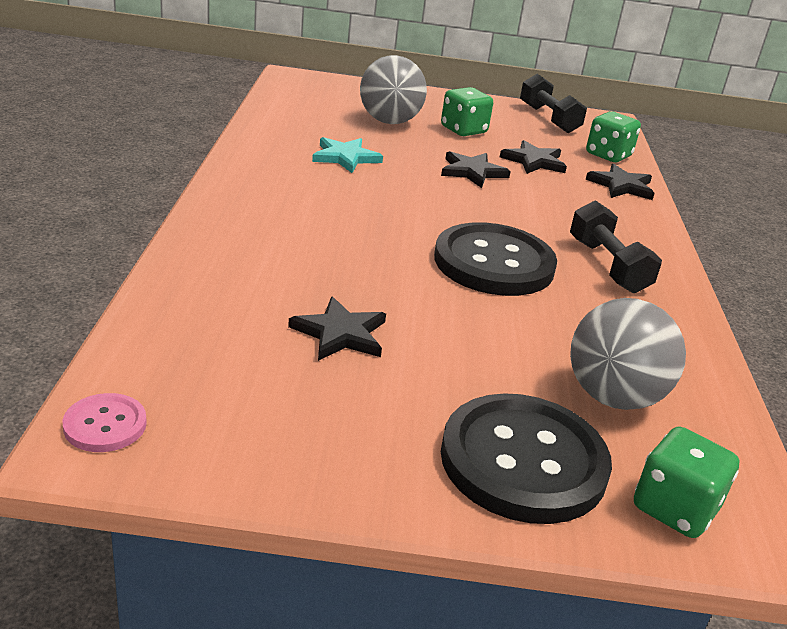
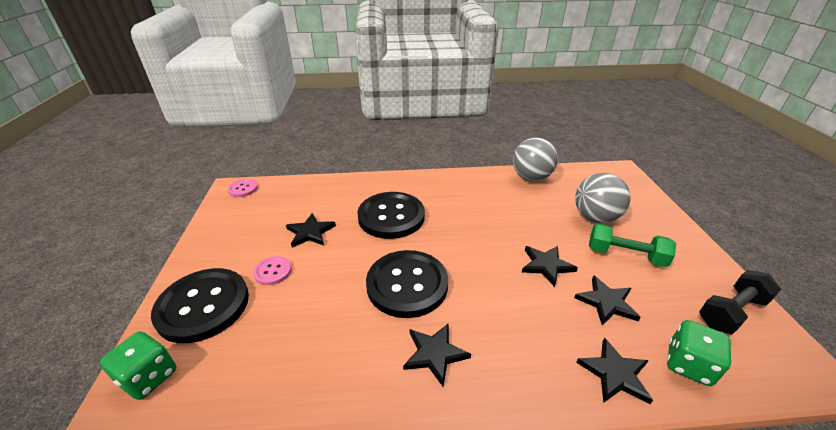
camera: 85 degrees right, 5 degrees up
turquoise star [312,137,383,173] -> none
green dice [441,87,493,136] -> green dumbbell [589,223,676,267]
black dumbbell [570,200,662,293] -> black star [403,323,471,387]
grey ball [570,298,686,410] -> grey ball moved to [513,137,558,181]
none -> pink button [253,256,292,285]
none -> black button [357,192,425,239]

